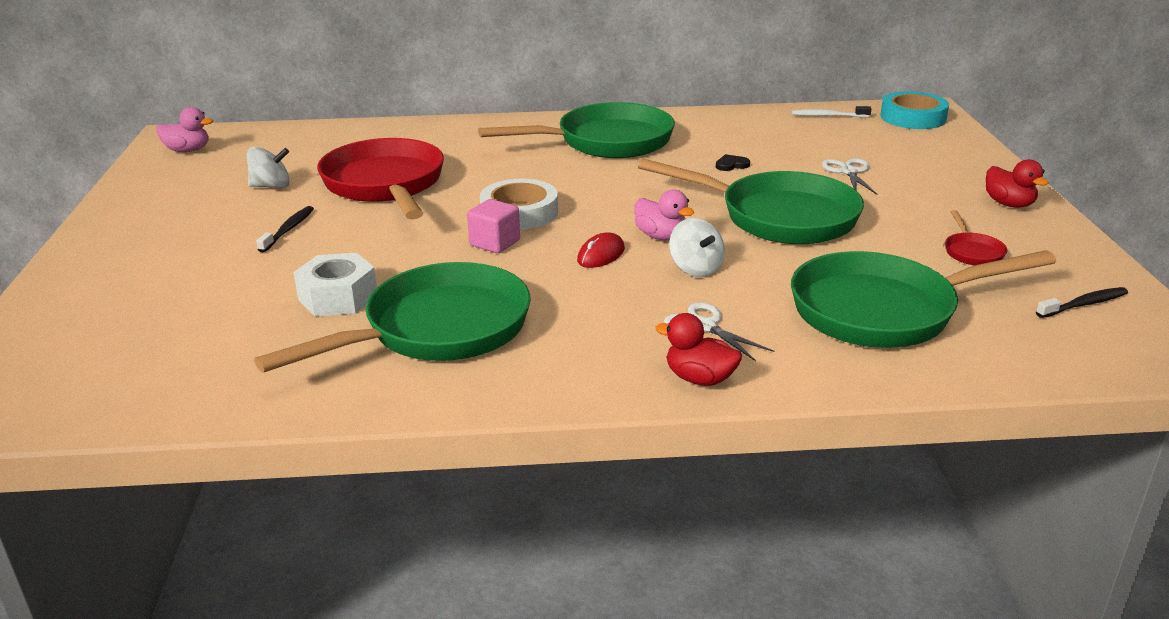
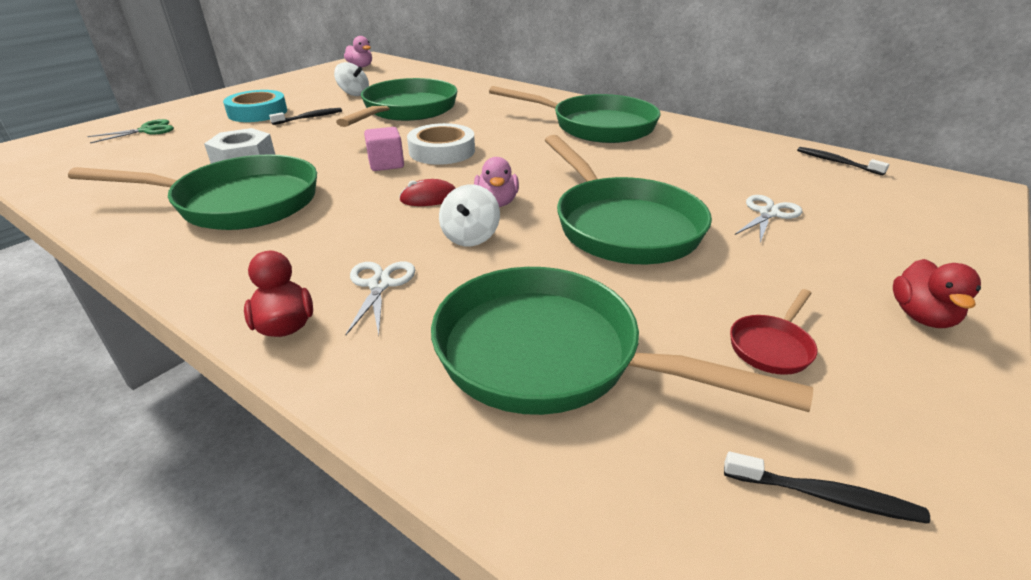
camera: 40 degrees right, 5 degrees up
red pan [317,138,444,219] -> green pan [336,78,457,127]
black heart [716,154,750,171] -> none
white toothbrush [792,106,871,118] -> black toothbrush [797,147,889,176]
turquoise tape [880,91,949,129] -> turquoise tape moved to [223,90,287,122]
none -> green scissors [87,119,174,143]

